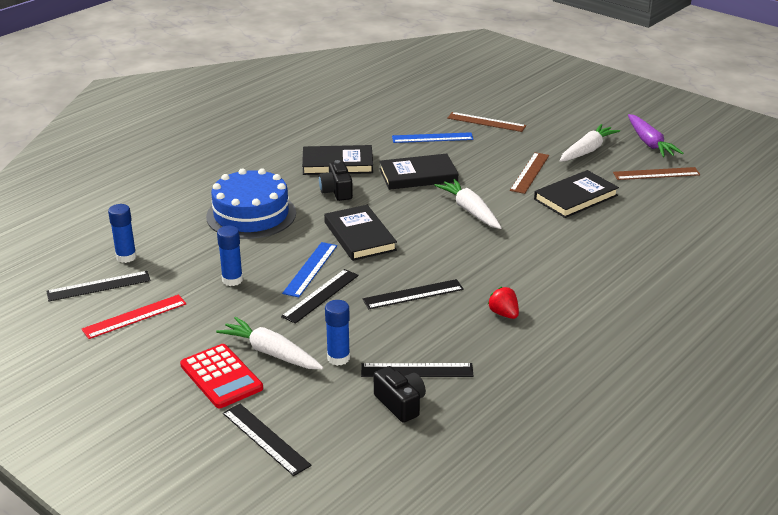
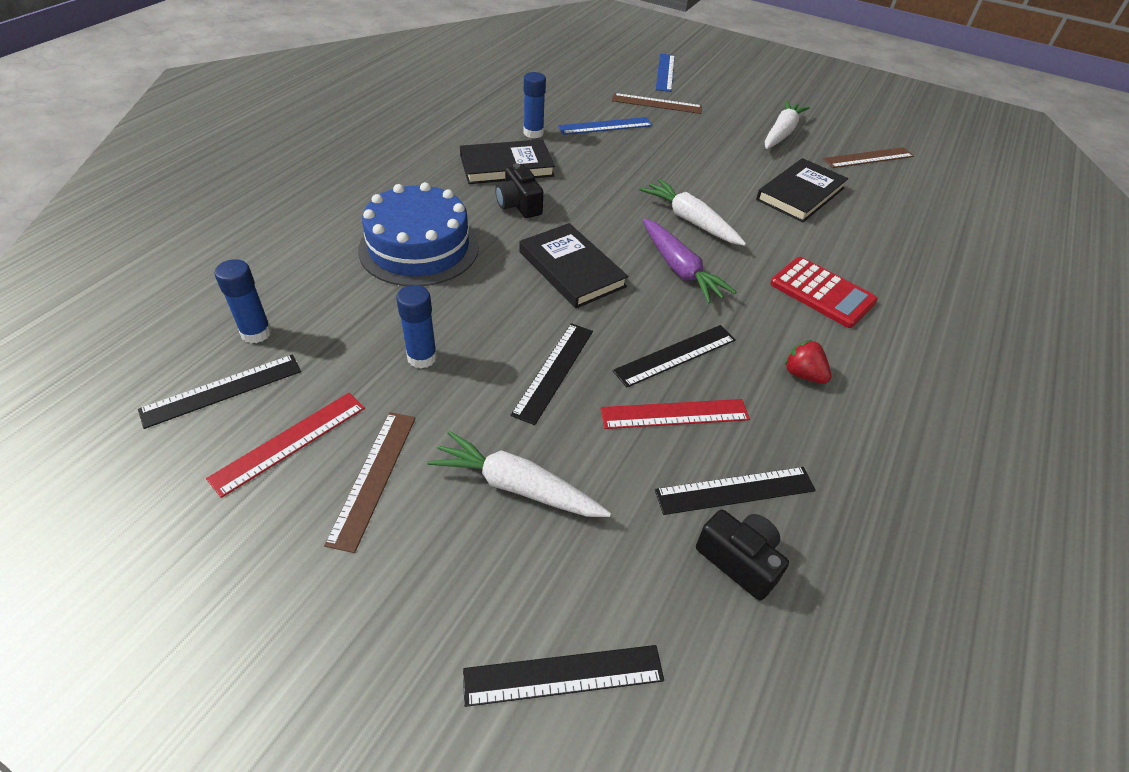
camera: 15 degrees left, 15 degrees up
red calculator [180,344,263,408] -> red calculator moved to [770,257,878,328]
black ruler [223,404,311,476] -> black ruler turned 45 degrees counterclockwise [463,645,664,707]
blue ruler [282,242,337,297] -> blue ruler moved to [656,54,675,92]
blue glue stick [325,300,350,366] -> blue glue stick moved to [524,72,546,138]
black book [379,154,459,190] -> none
brown ruler [510,152,549,194] -> brown ruler moved to [324,412,416,553]
purple carrot [628,114,684,157] -> purple carrot moved to [642,218,737,303]
none -> red ruler [600,399,750,429]

